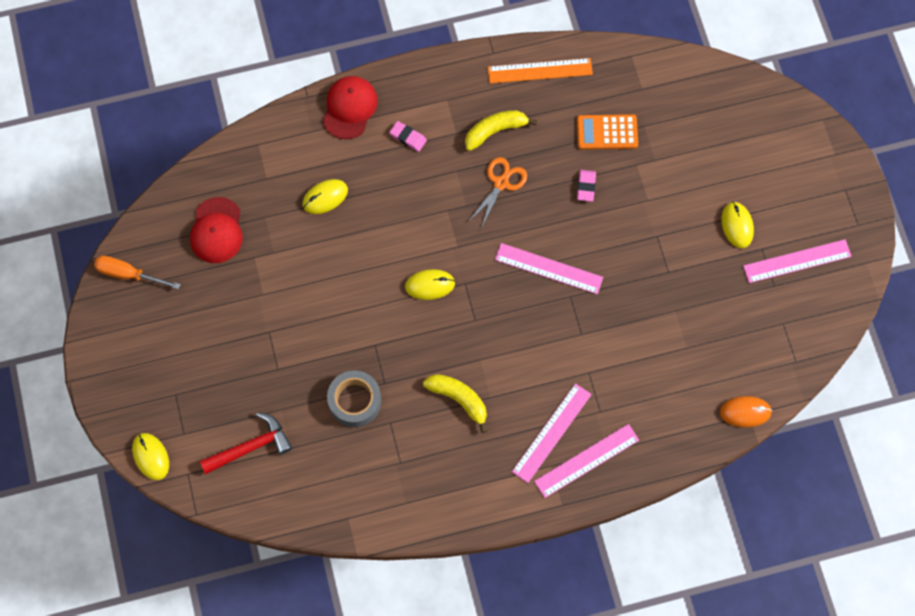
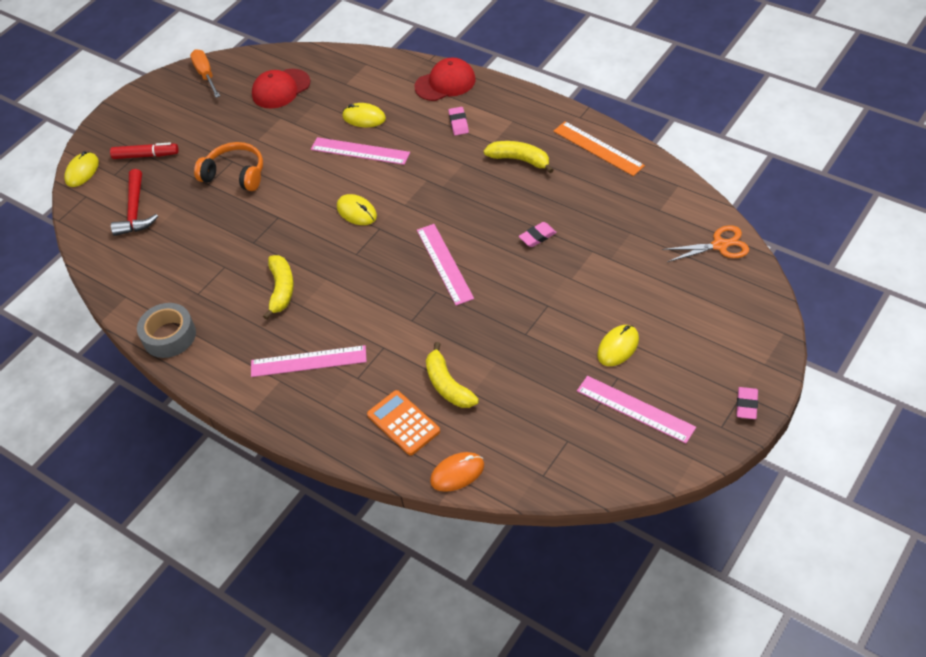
camera: 55 degrees right, 20 degrees down
red hammer [200,412,292,474] -> red hammer turned 60 degrees clockwise [111,169,158,236]
grey tape [327,370,381,427] -> grey tape moved to [137,303,196,358]
orange scissors [467,157,527,229] -> orange scissors moved to [663,225,749,262]
pink ruler [534,424,639,498] -> pink ruler moved to [311,137,410,165]
orange calculator [577,114,638,150] -> orange calculator moved to [367,390,440,455]
orange mouse [720,396,772,428] -> orange mouse turned 75 degrees counterclockwise [430,452,484,492]
none -> red marker [110,143,179,159]
none -> orange headphones [194,142,263,191]
none -> yellow banana [426,342,479,408]
none -> pink eraser [737,387,758,419]

